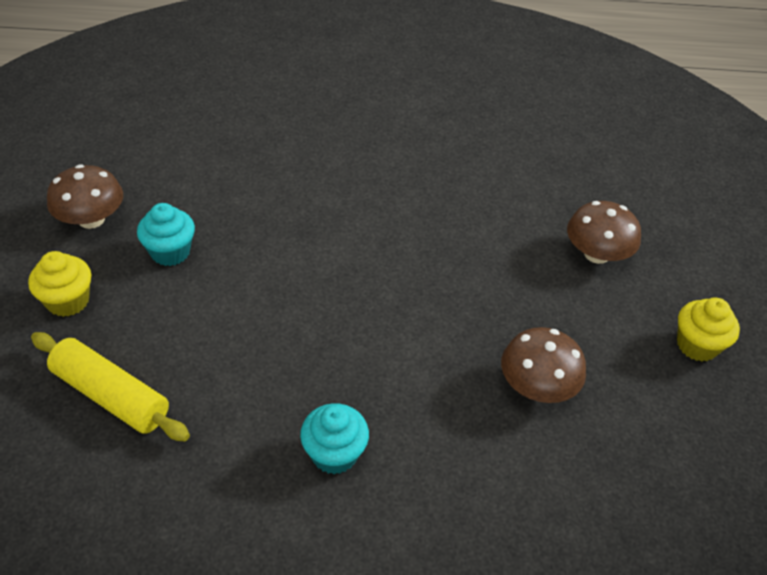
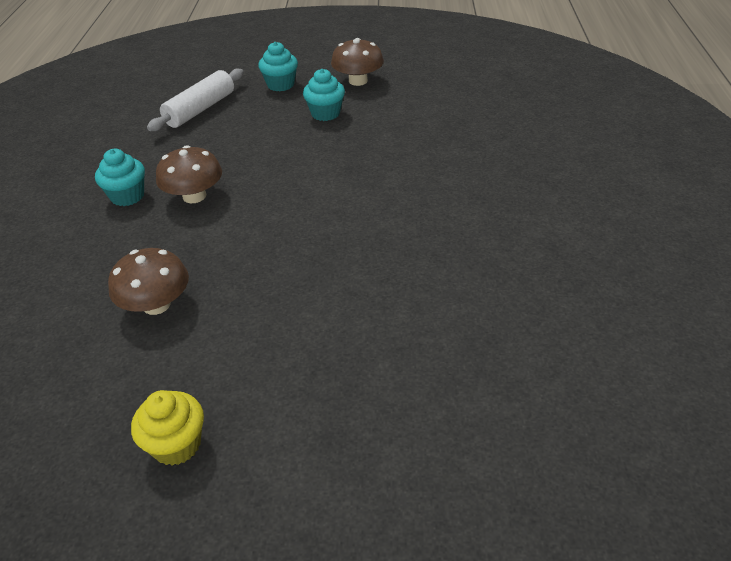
camera: 95 degrees right, 5 degrees down
yellow cupcake [28,251,91,317] -> turquoise cupcake [258,42,298,92]
yellow rolling pin [31,332,190,441] -> white rolling pin [147,69,244,131]
brown mushroom [567,201,641,264] -> brown mushroom moved to [156,145,222,203]

